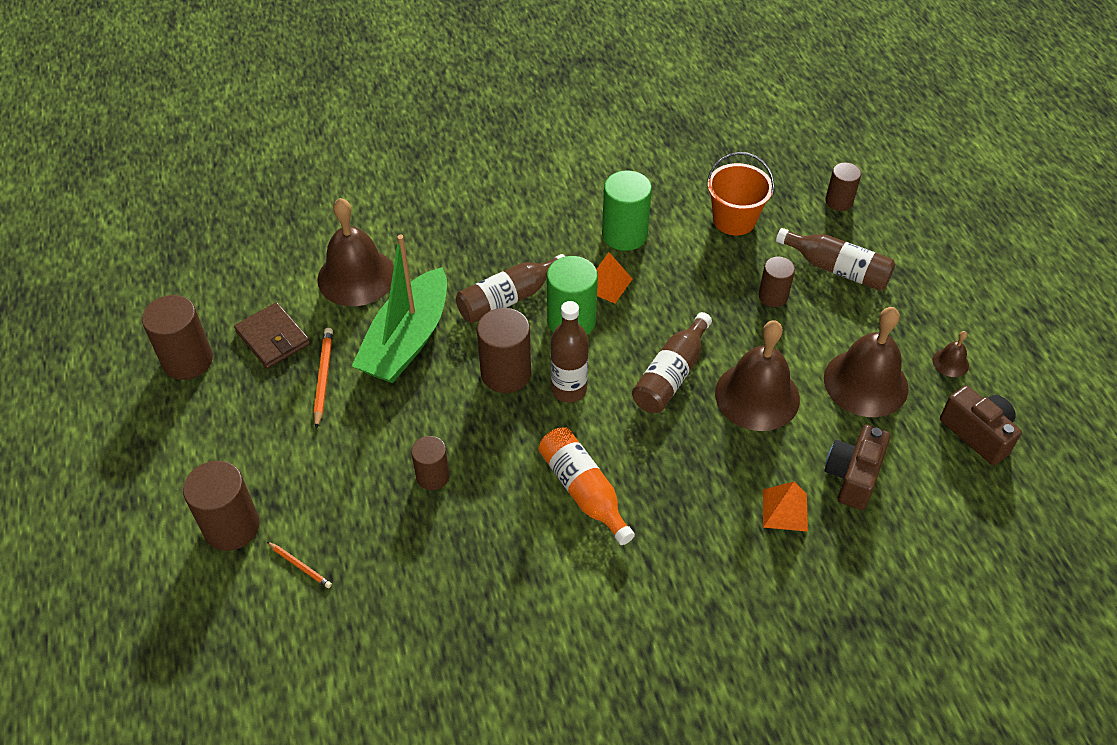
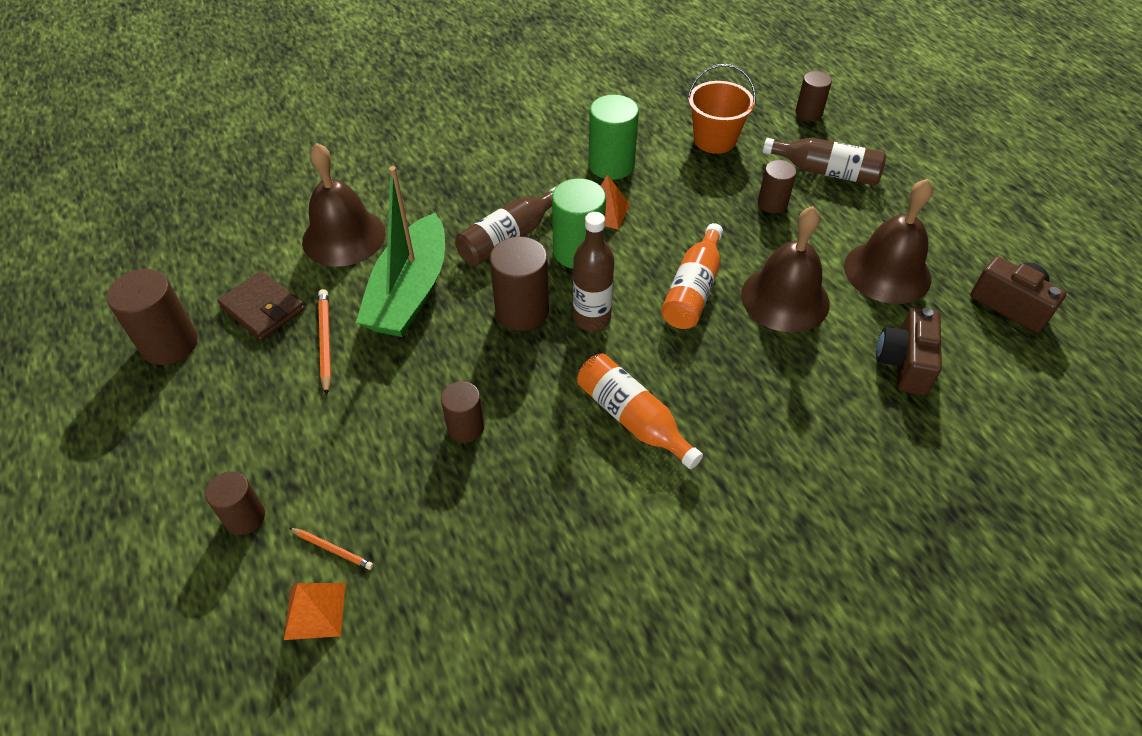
camera: 10 degrees left, 0 degrees up
brown cylinder [183,461,260,551] -> brown cylinder [205,471,265,535], size x0.62
brown bottle [632,312,712,413] -> orange bottle [661,223,723,329]
orange pyramid [763,482,808,532] -> orange pyramid moved to [284,583,346,640]
brown bell [933,331,969,377] -> none

